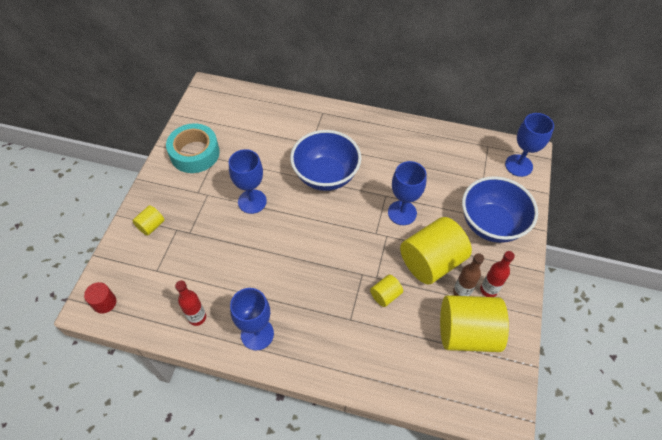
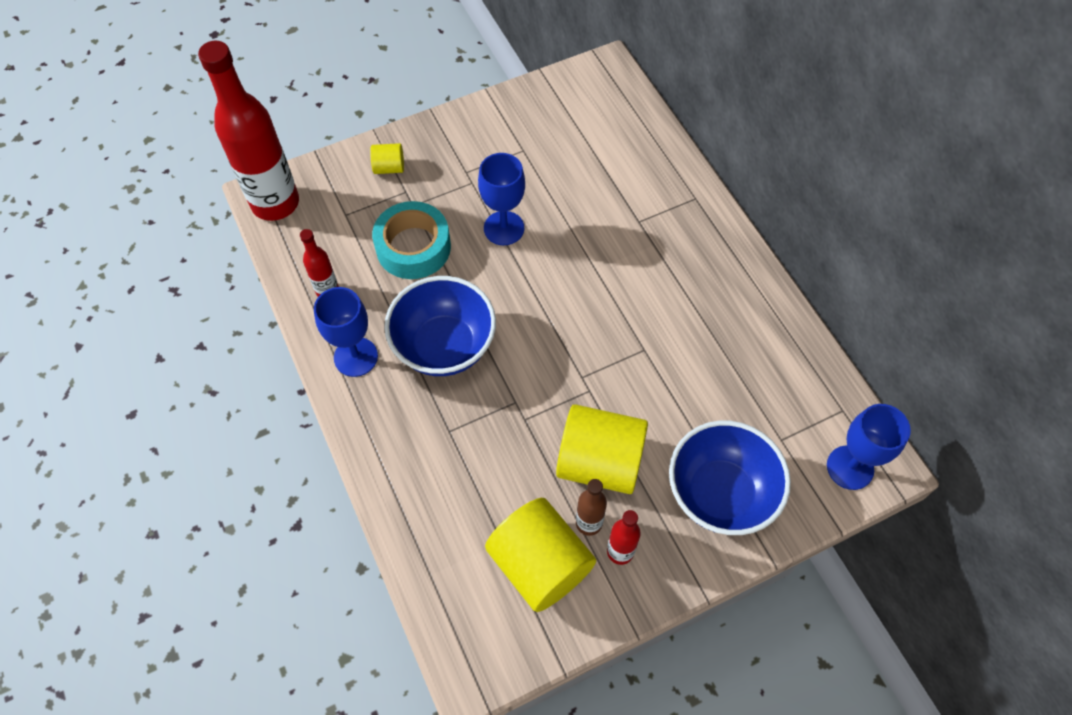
camera: 50 degrees right, 5 degrees up
red cylinder [84,282,116,314] -> red bottle [198,41,299,221]
turquoise tape [166,123,220,173] -> turquoise tape moved to [372,201,451,279]
blue bowl [290,130,361,191] -> blue bowl moved to [384,276,496,376]
yellow cylinder [370,275,403,307] -> none
blue goblet [388,161,427,225] -> none

